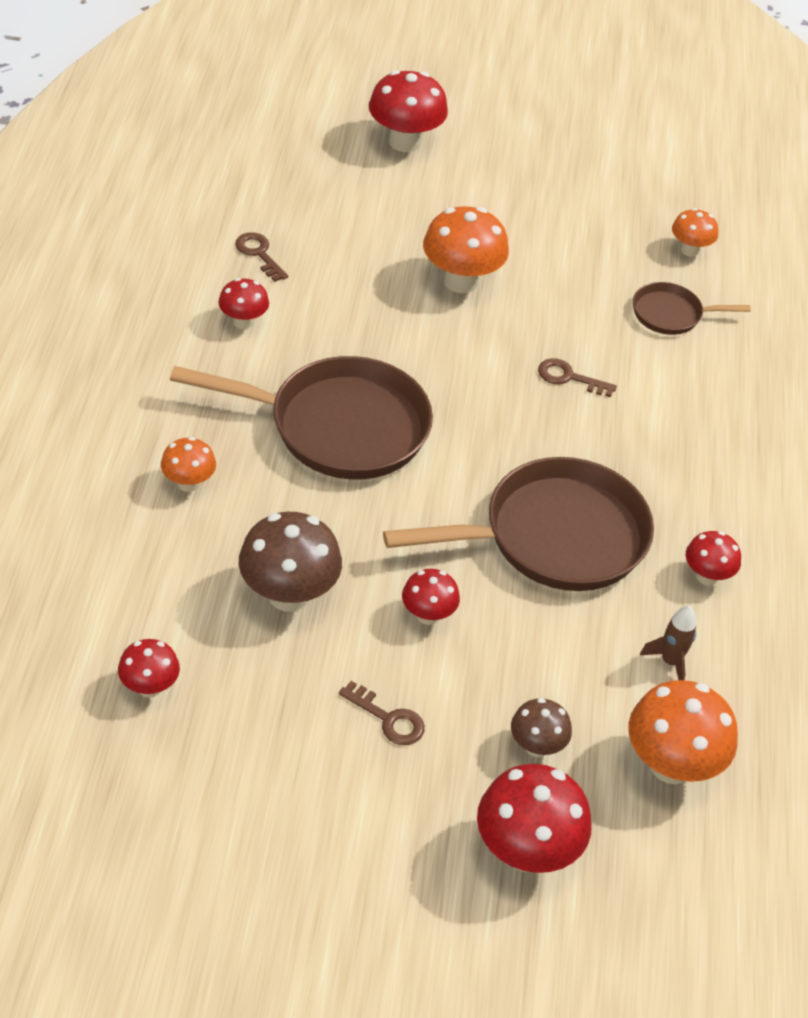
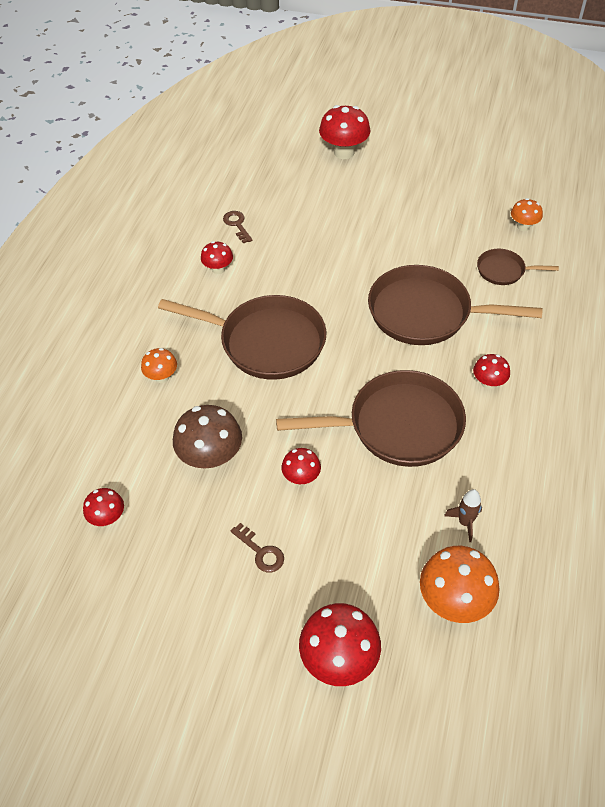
camera: 15 degrees right, 5 degrees up
orange mushroom [423,206,509,293] -> none
brown mushroom [511,698,572,757] -> none
brown key [538,358,617,397] -> brown pan [368,265,543,345]
red mushroom [686,531,741,585] -> red mushroom moved to [473,354,510,389]

